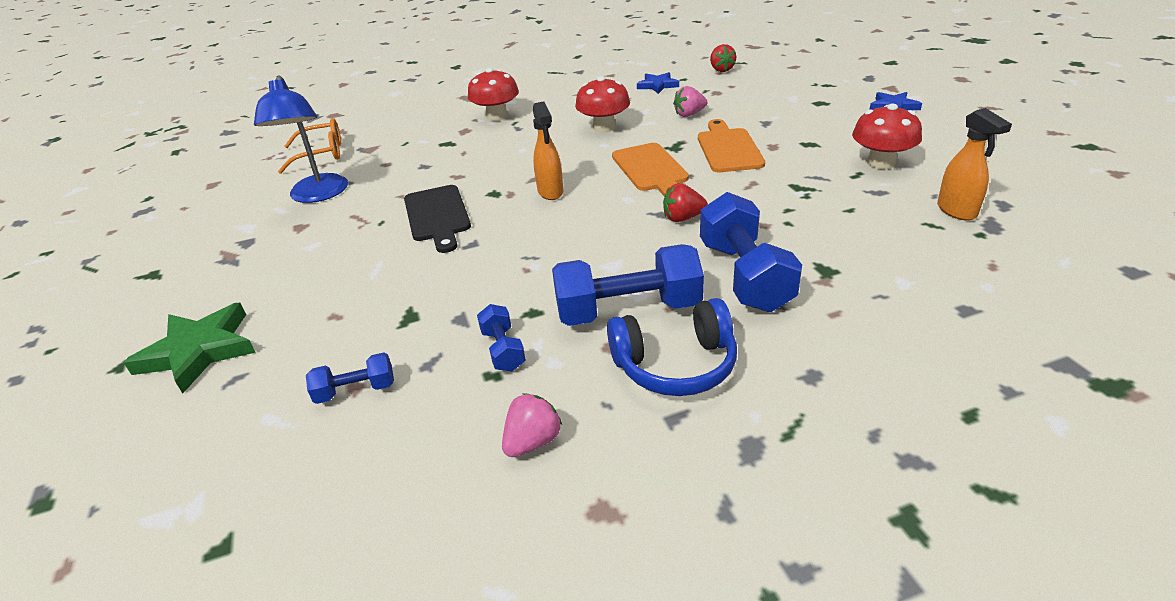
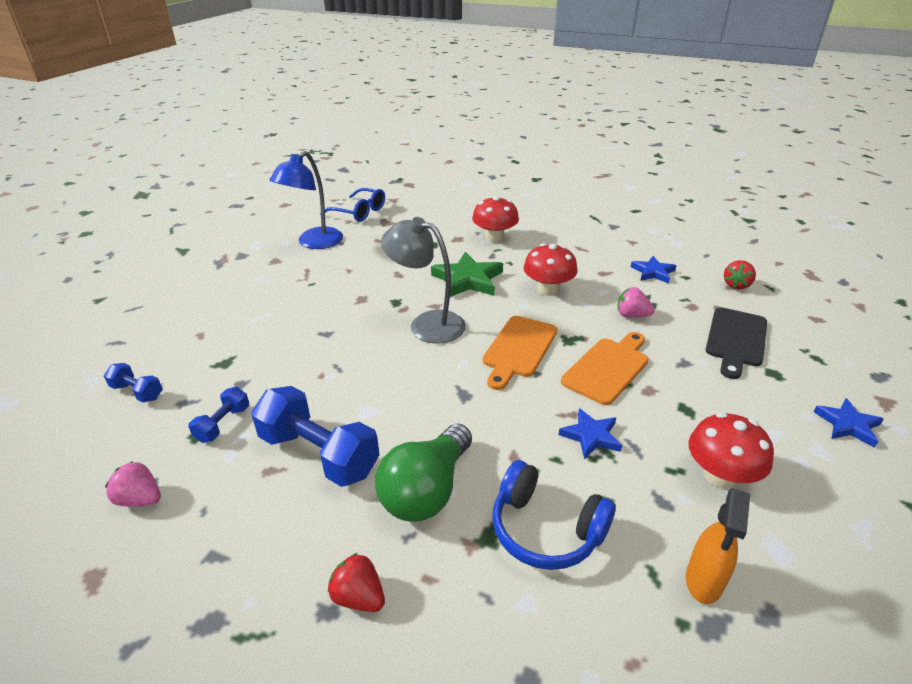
camera: 40 degrees right, 0 degrees up
green star [123,303,256,394] -> green star moved to [431,252,503,297]
orange glasses [278,118,341,174] -> blue glasses [320,188,385,222]
black cutting board [404,185,471,253] -> black cutting board moved to [706,307,767,379]
pink strawberry [502,393,562,457] -> pink strawberry turned 150 degrees counterclockwise [105,461,161,507]
orange spray bottle [533,101,563,200] -> grey lamp [381,217,466,344]
blue headphones [607,298,737,396] -> blue headphones moved to [492,460,616,570]
red strawberry [663,183,708,222] -> red strawberry moved to [328,553,385,612]
blue dumbbell [700,192,802,312] -> green light bulb [375,424,472,522]
none -> blue star [559,408,622,459]

